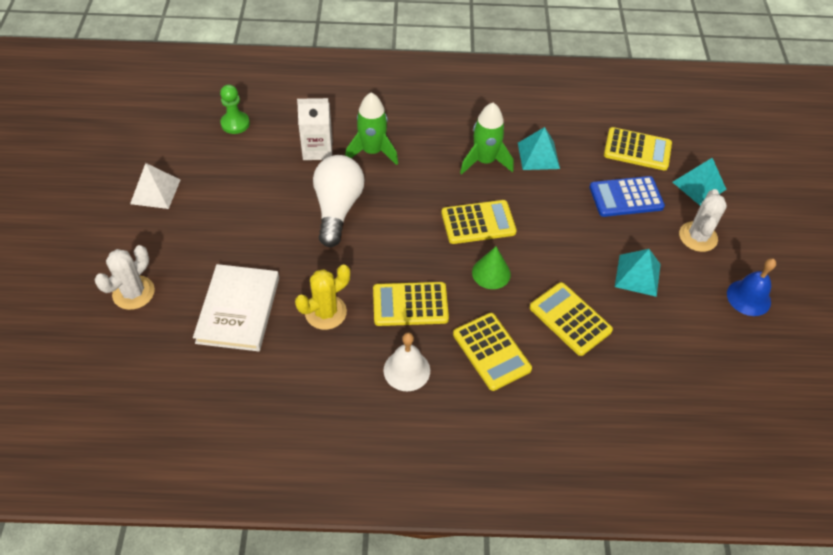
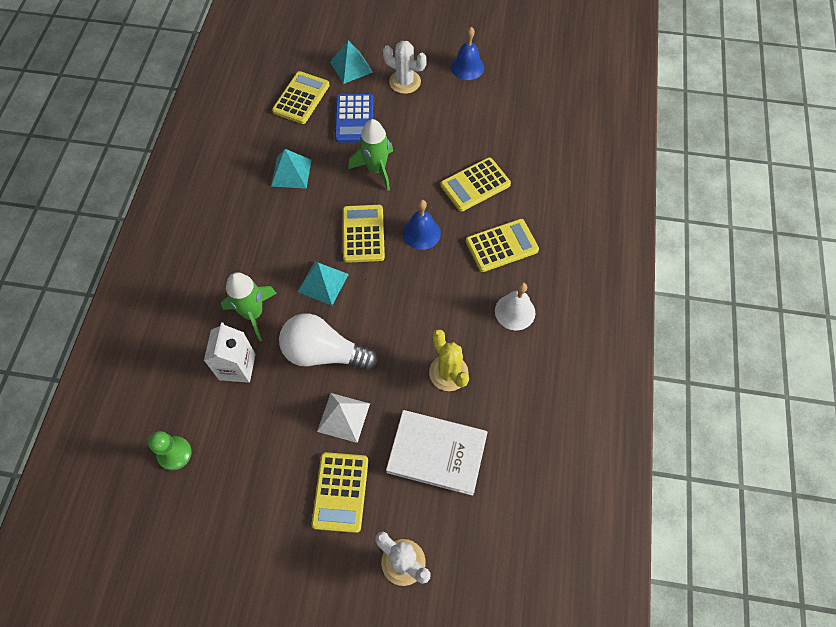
camera: 80 degrees left, 10 degrees up
white pyramid [130,163,180,209] -> white pyramid moved to [317,393,370,443]
yellow calculator [373,282,449,326] -> yellow calculator moved to [311,452,368,533]
green rocket [460,103,513,174] -> green rocket moved to [348,119,393,190]
green cone [472,246,511,289] -> blue bell [403,200,441,250]
turquoise pyramid [615,249,661,297] -> turquoise pyramid moved to [298,261,349,305]

